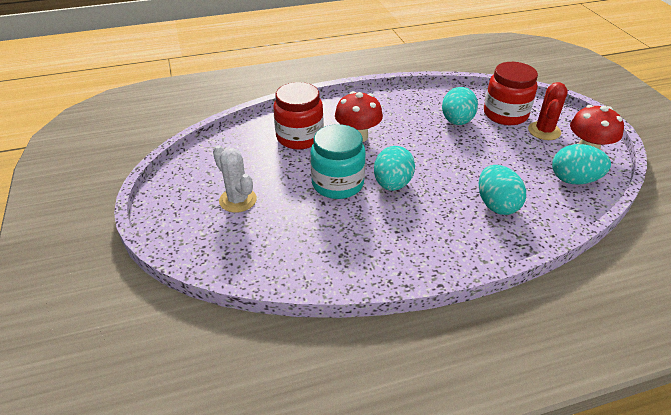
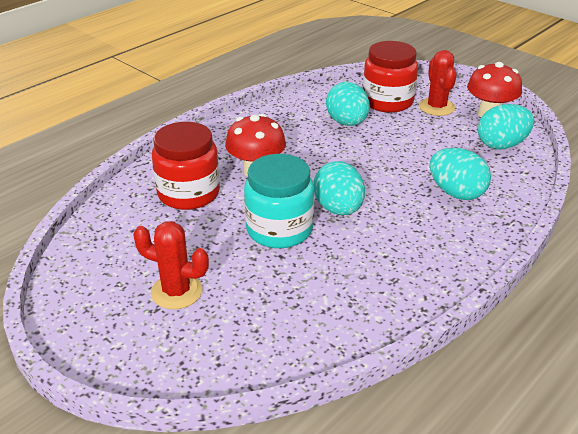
camera: 30 degrees left, 5 degrees down
white cactus [213,145,257,213] -> red cactus [133,221,209,309]

